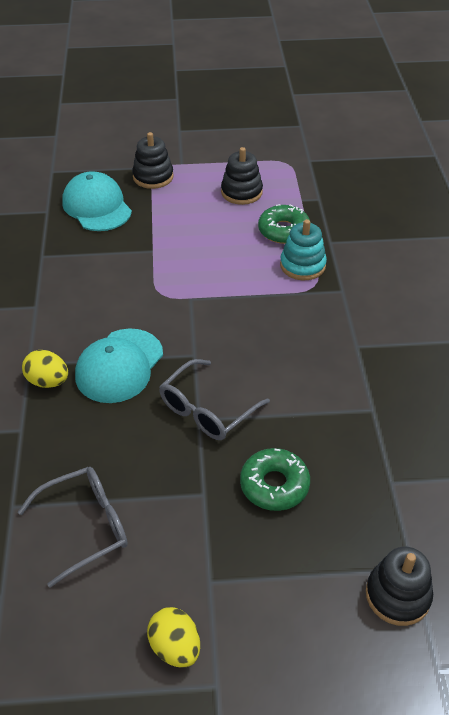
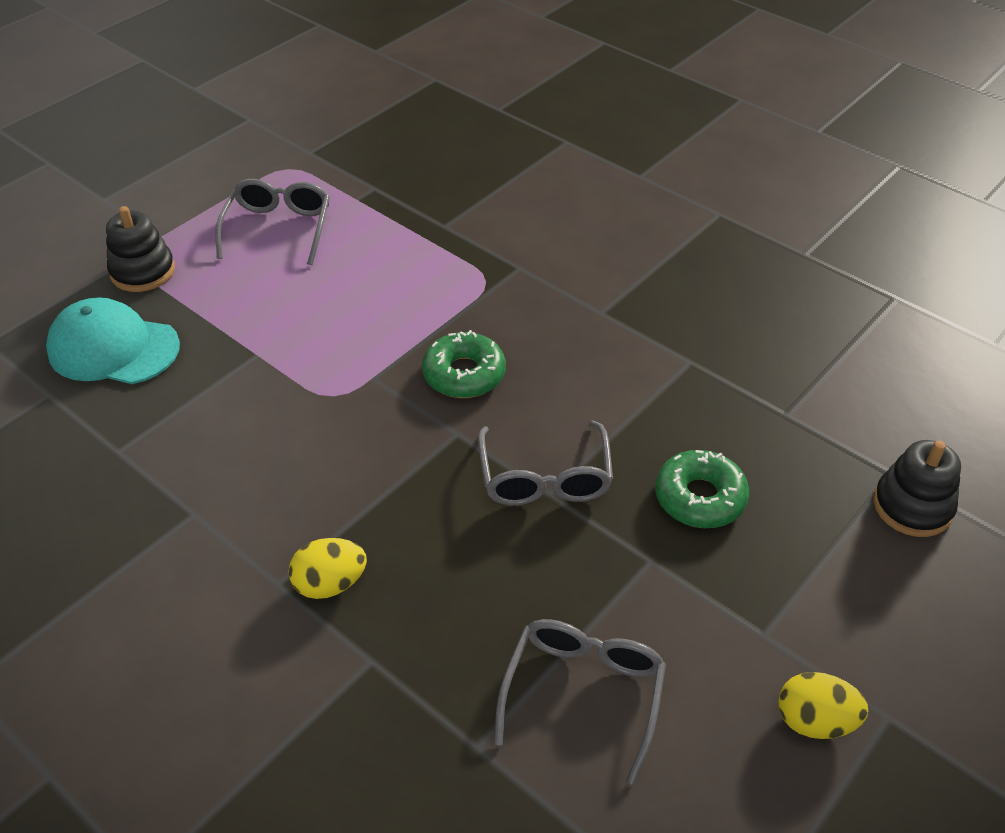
camera: 45 degrees left, 0 degrees up
turquoise cap [75,329,163,403] -> none
black stacking toy [221,147,263,205] -> grey glasses [215,179,330,265]
green donut [258,204,311,244] -> green donut moved to [422,330,506,398]
turquoise stacking toy [280,219,327,280] -> none

